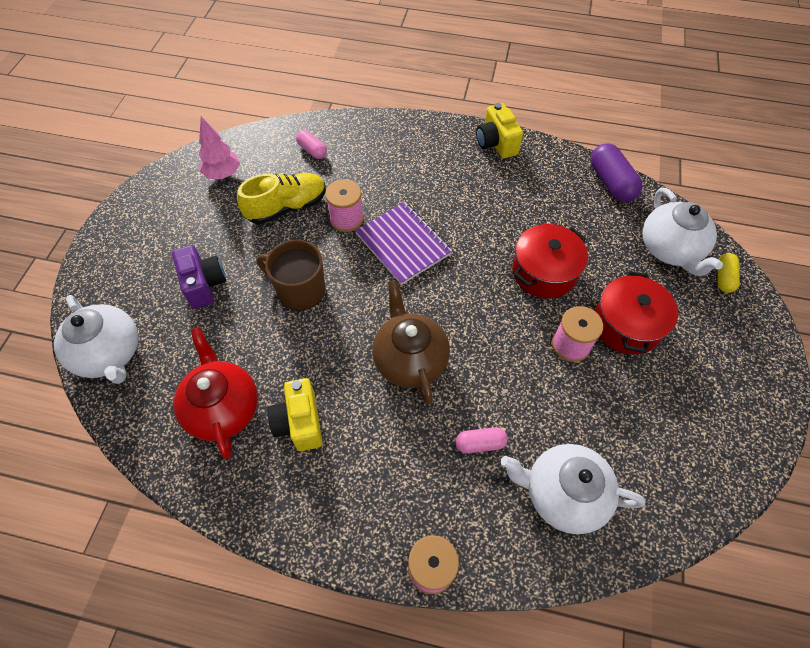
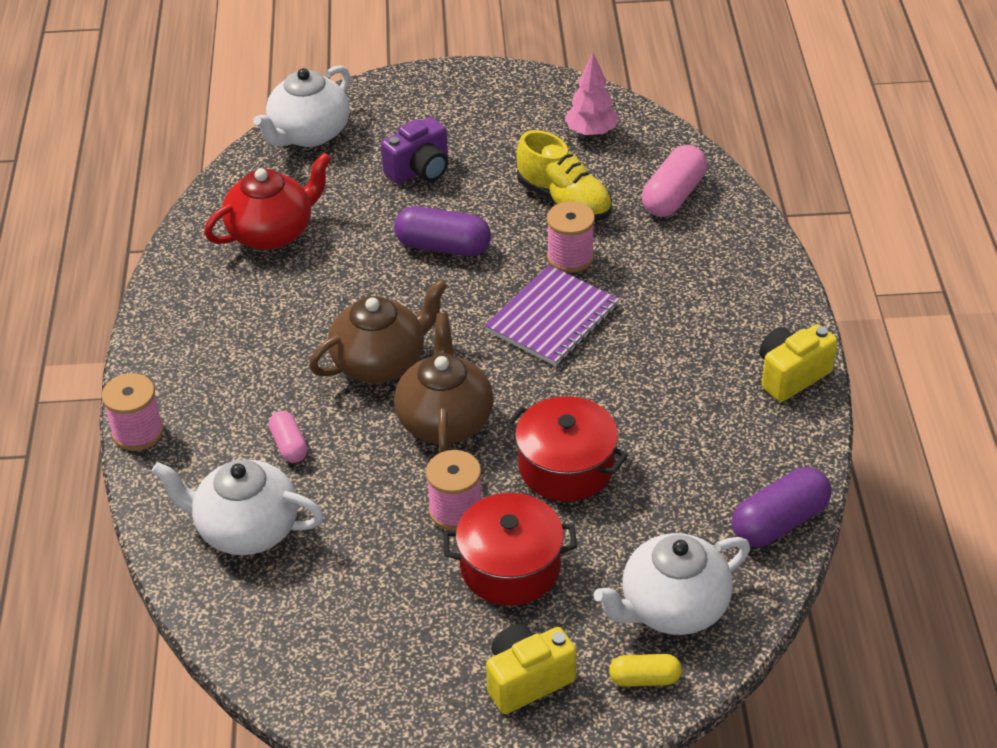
camera: 75 degrees right, 15 degrees down
brown mug [257,240,325,310] -> purple capsule [394,206,491,256]
yellow camera [268,378,323,451] -> yellow camera moved to [486,624,577,714]
pink capsule [296,130,327,159] -> pink capsule [642,145,707,217], size x1.72
white teapot [501,444,645,534] -> white teapot turned 75 degrees counterclockwise [151,460,323,555]
none -> brown teapot [394,313,494,453]

